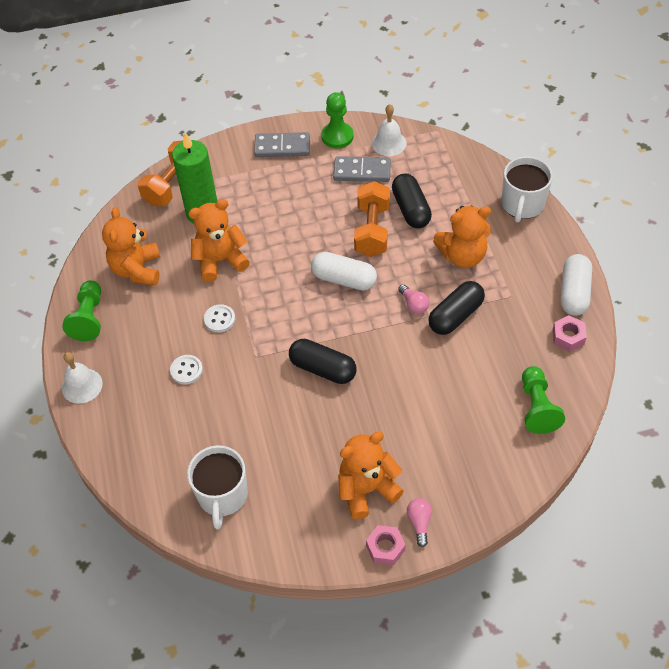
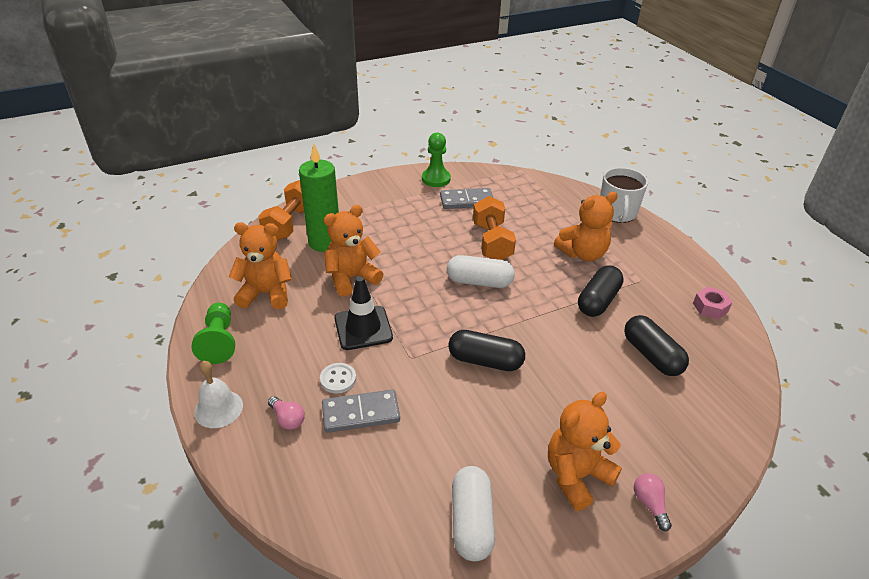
camera: 15 degrees left, 15 degrees down
orange teddy bear [102,207,160,286] -> orange teddy bear turned 105 degrees clockwise [229,222,292,309]
white mug [187,445,248,530] -> none
white button [204,304,235,333] -> black traffic cone [334,276,393,350]
grey domino [254,132,310,157] -> grey domino moved to [322,389,400,433]
pink nut [366,525,406,566] -> none
white bell [372,104,407,156] -> none
black capsule [392,174,432,228] -> black capsule moved to [624,315,689,376]
pink light bulb [398,284,429,314] -> pink light bulb moved to [268,396,305,430]
green pawn [522,366,565,434] -> none
white capsule [561,254,592,316] -> white capsule moved to [452,466,495,561]

